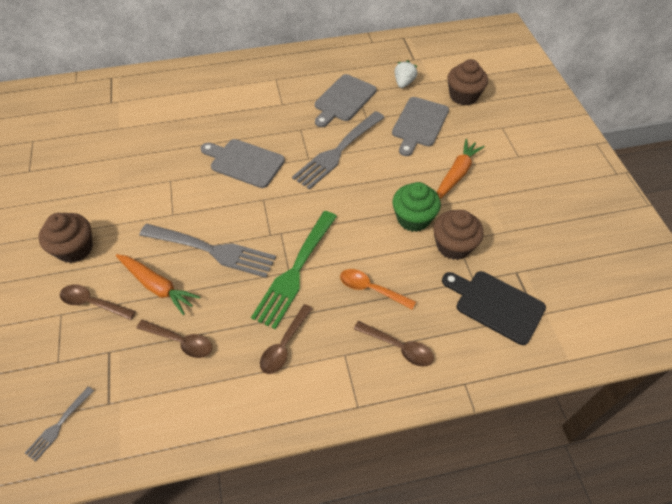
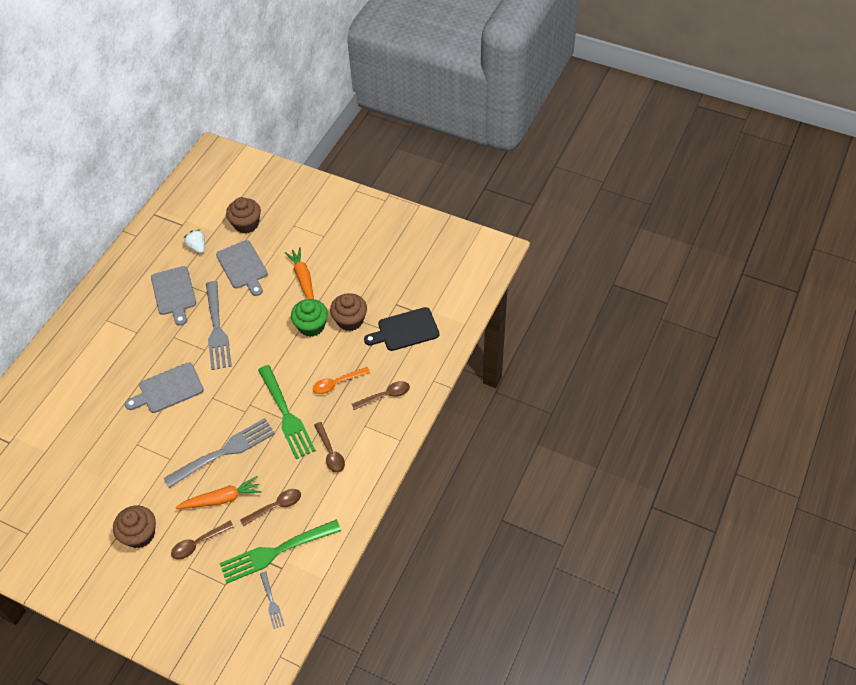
camera: 50 degrees left, 0 degrees up
none -> green fork [219,520,341,583]

